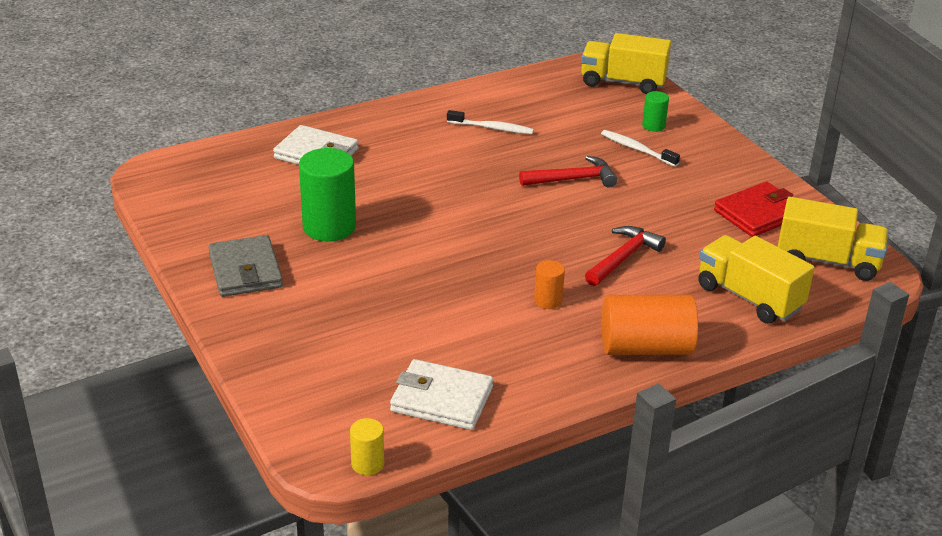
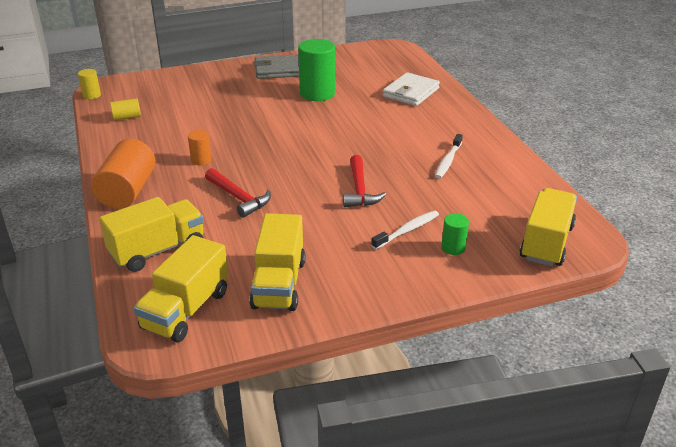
camera: 100 degrees right, 0 degrees up
white wallet [390,359,493,430] -> yellow cylinder [110,98,141,121]
red wallet [714,181,793,237] -> yellow truck [249,213,306,311]

